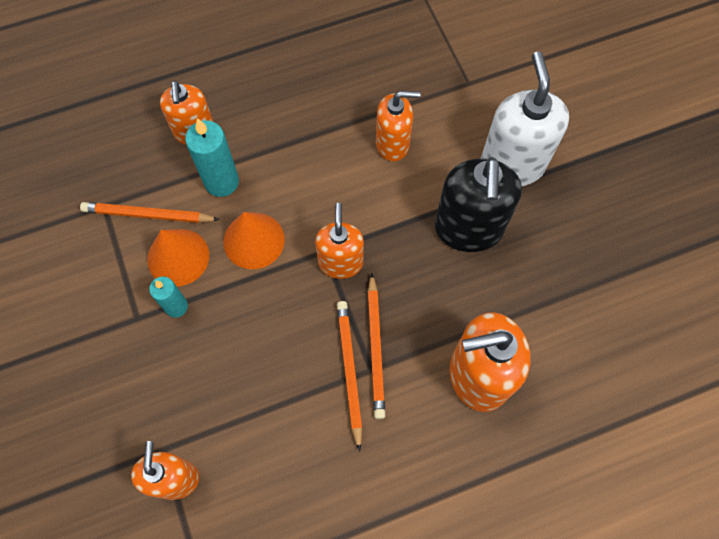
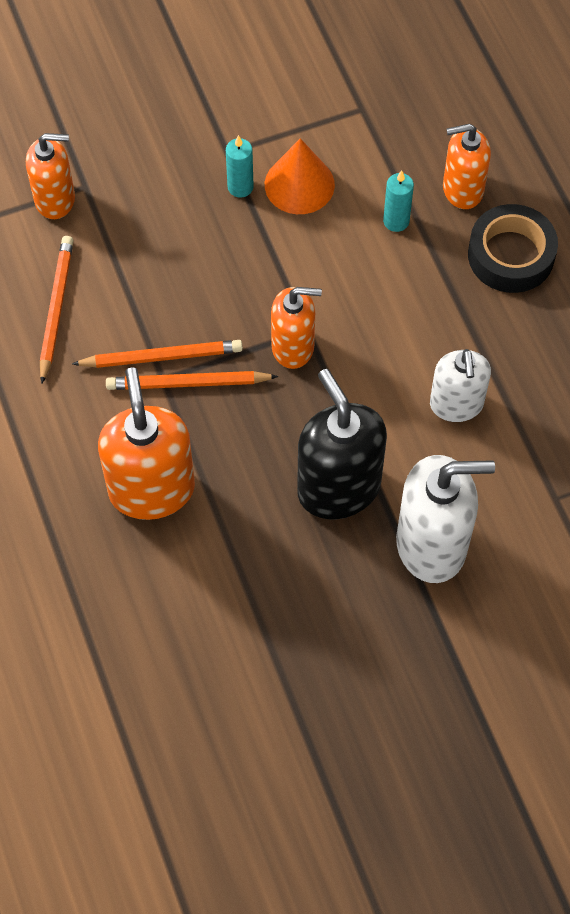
camera: 90 degrees right, 5 degrees down
orange pencil [80,202,220,223] -> orange pencil moved to [40,236,74,383]
turquoise candle [185,118,239,197] -> turquoise candle [383,170,414,232], size x0.63
orange cone [224,212,285,269] -> none
orange soap dispenser [376,91,421,161] -> white soap dispenser [430,349,491,422]
black soap dispenser [435,157,522,252] -> black soap dispenser turned 60 degrees clockwise [297,369,387,519]
none -> black tape [468,204,558,293]

